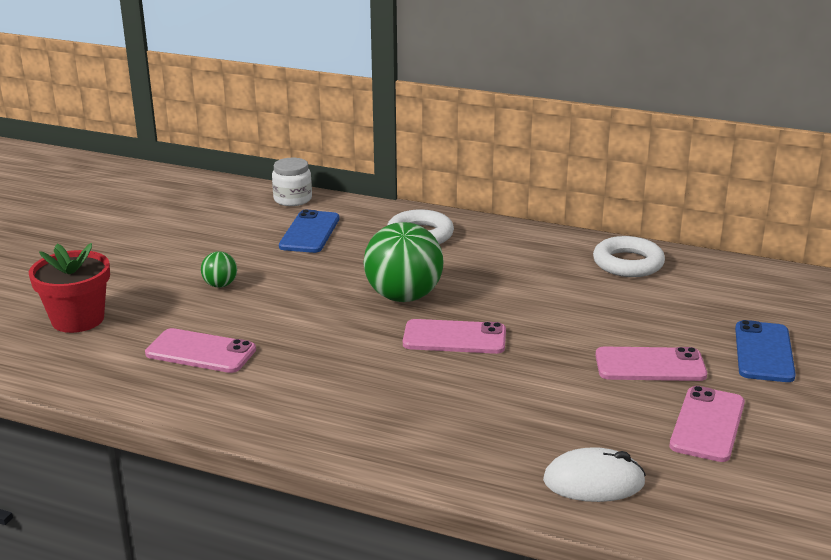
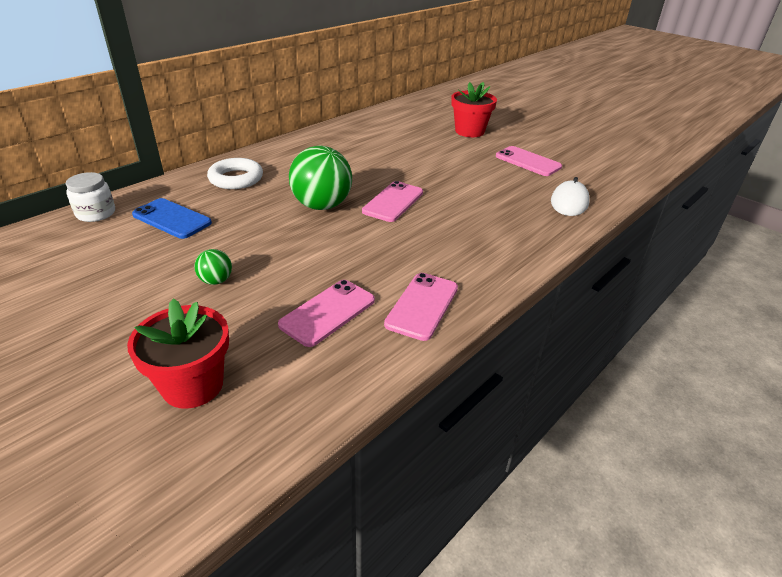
camera: 70 degrees left, 10 degrees up
white ring [593,236,665,277] -> none
pink phone [595,347,707,381] -> pink phone moved to [384,273,458,341]
blue phone [735,320,796,382] -> red flower pot [451,82,497,137]

